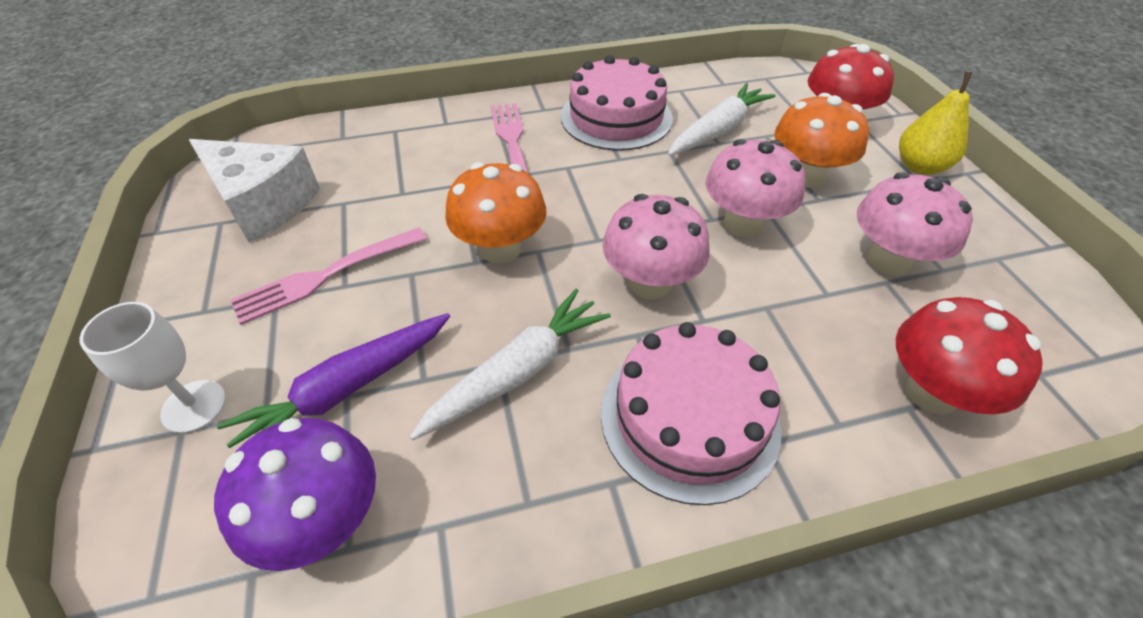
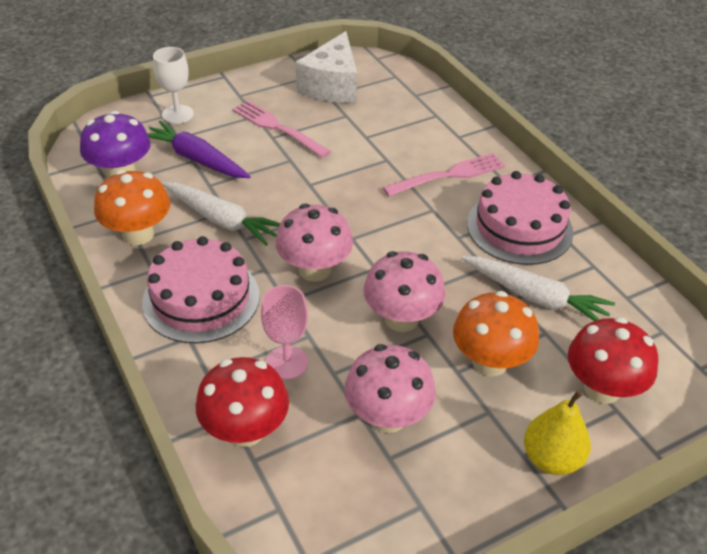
camera: 75 degrees right, 5 degrees down
orange mushroom [445,162,546,264] -> orange mushroom moved to [94,170,170,245]
none -> pink goblet [261,285,308,380]

